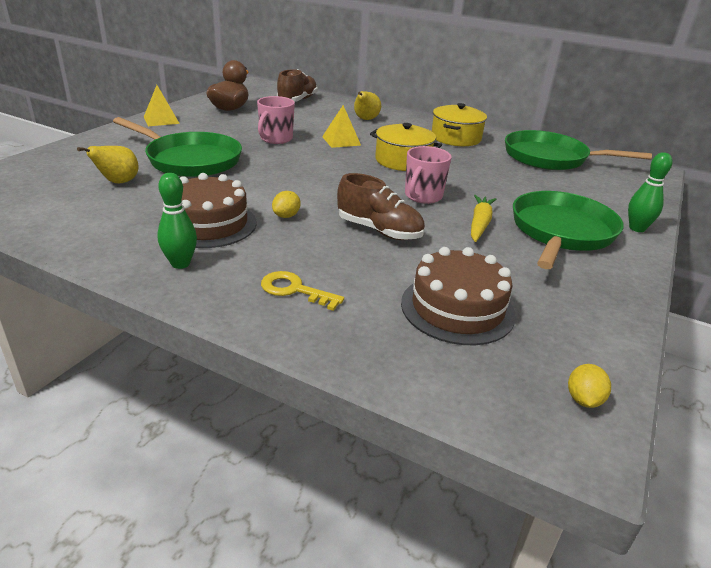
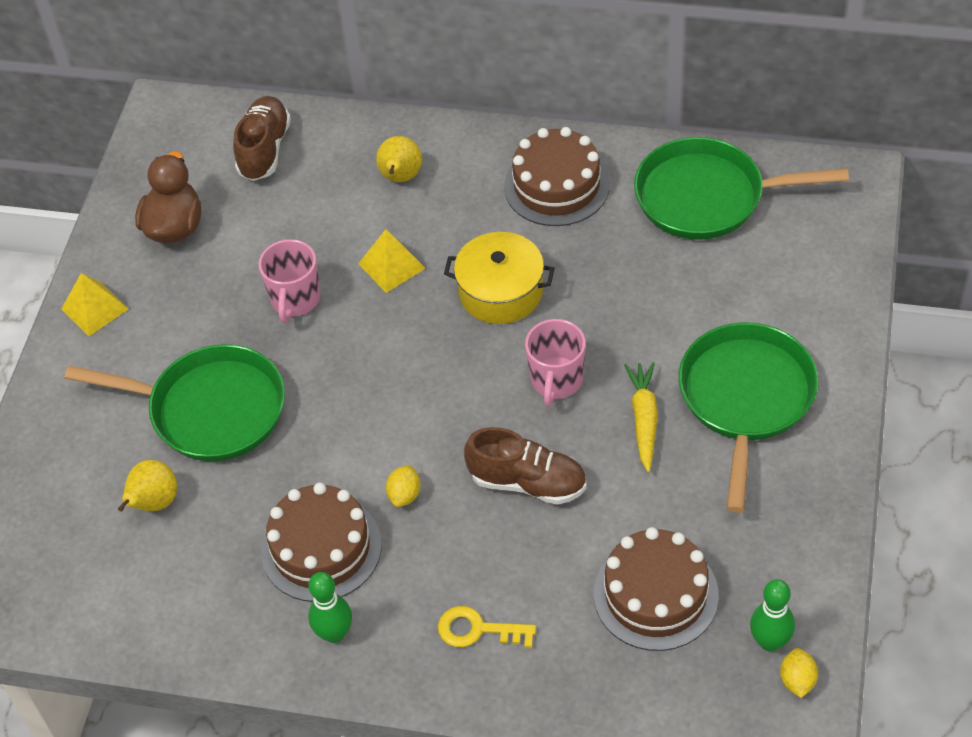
camera: 10 degrees left, 20 degrees up
yellow pot [432,103,487,146] -> brown cake [504,127,610,226]
green bowling pin [628,152,672,232] -> green bowling pin moved to [750,579,795,652]

